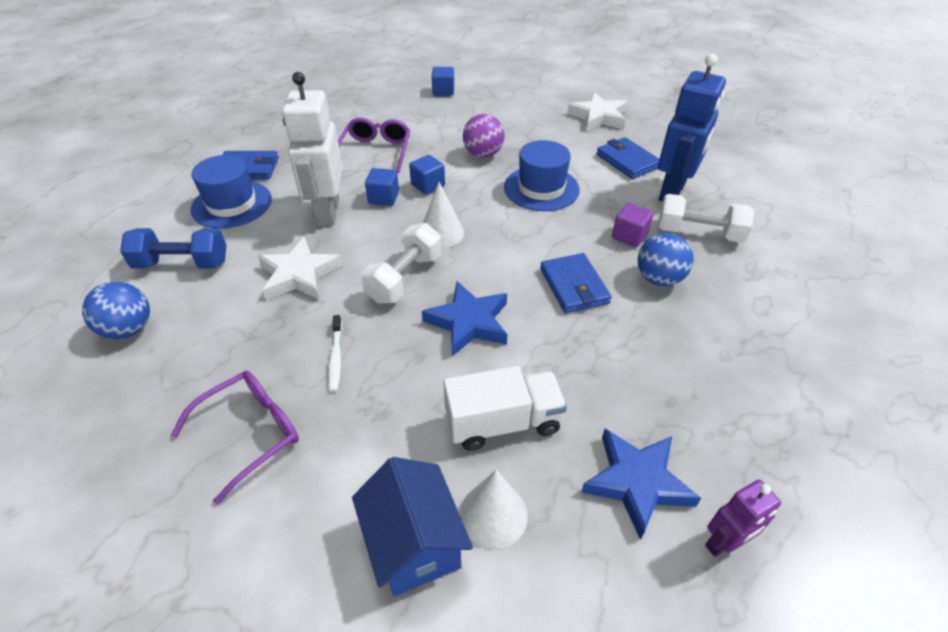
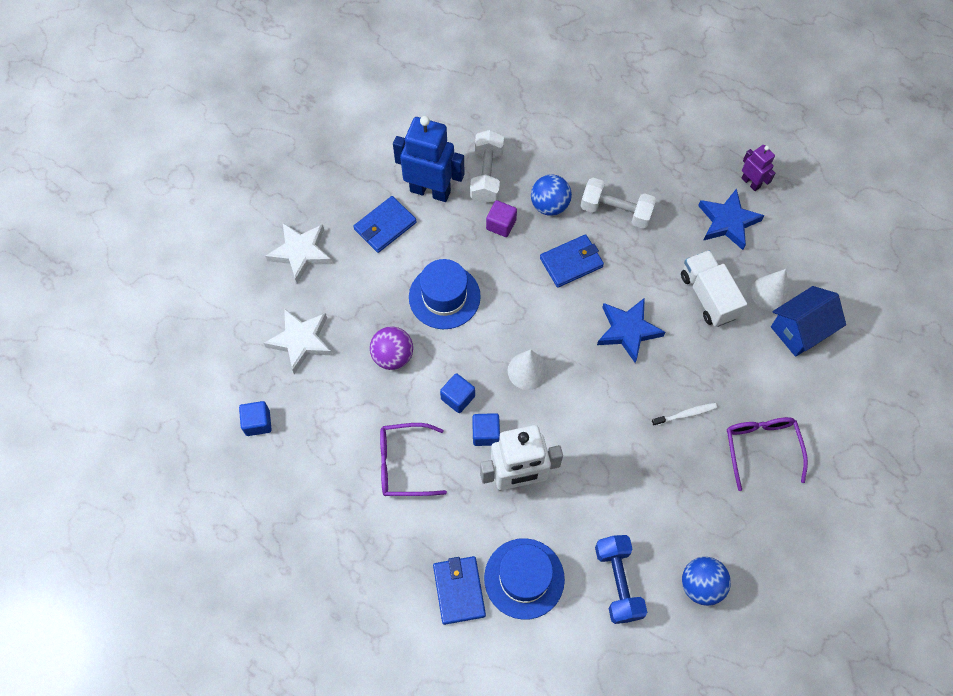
camera: 100 degrees left, 20 degrees up
purple glasses [171,371,299,504] -> purple glasses turned 45 degrees clockwise [727,417,808,491]
white star [258,237,342,300] -> white star moved to [264,308,332,374]
white dumbbell [361,223,442,304] -> white dumbbell moved to [581,178,656,229]

